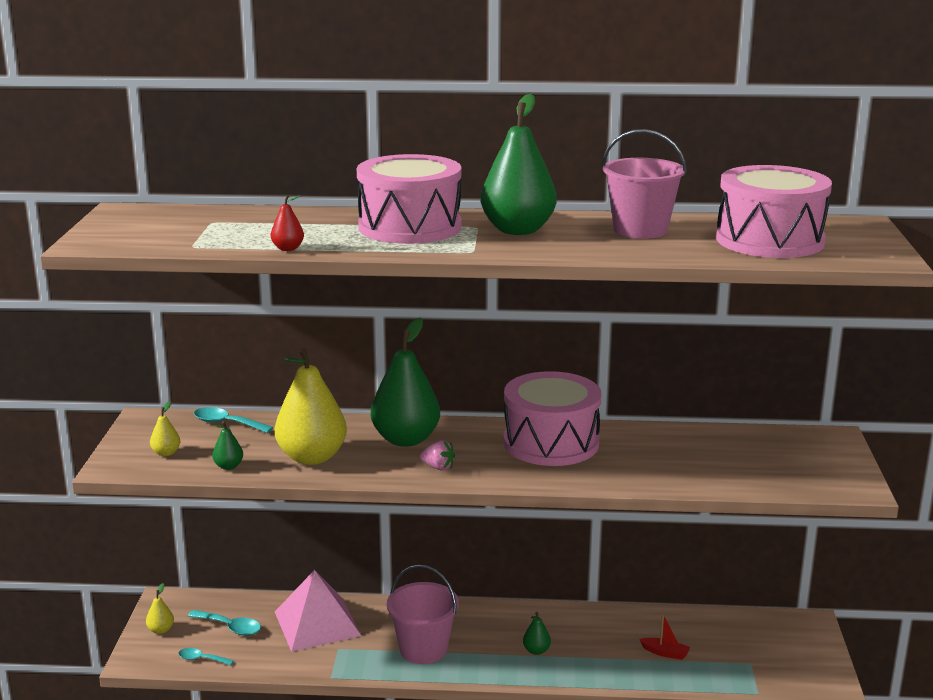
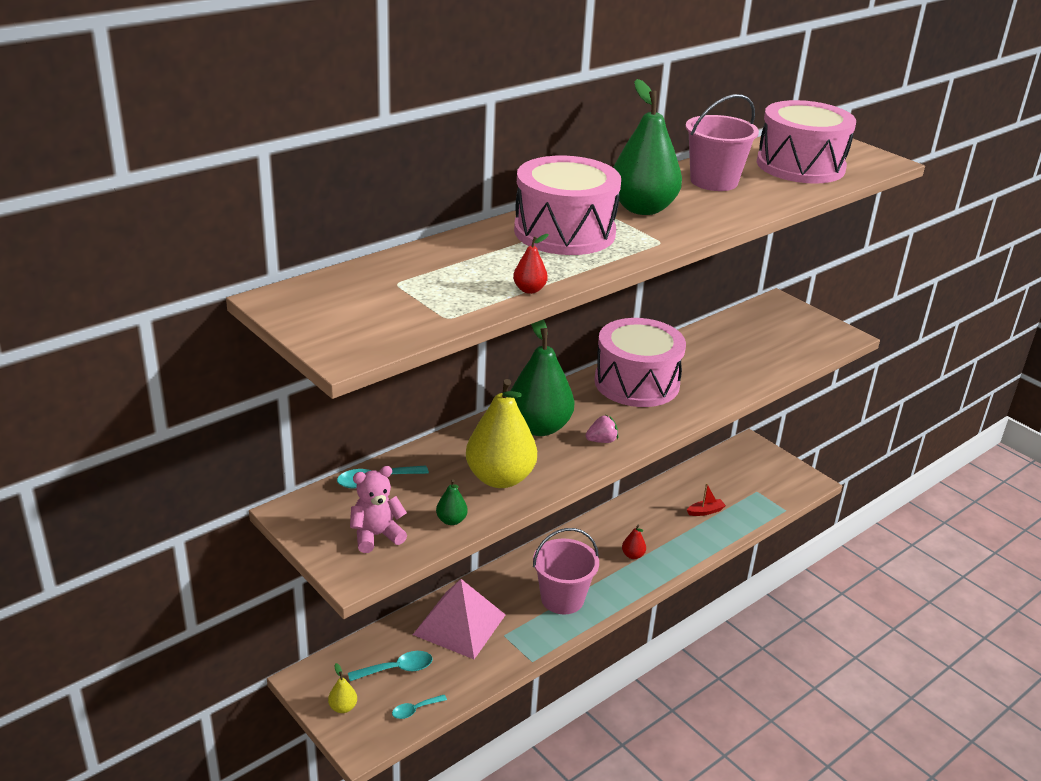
camera: 45 degrees left, 10 degrees up
yellow pear [150,401,180,456] -> pink teddy bear [350,466,407,553]
green pear [523,612,551,655] -> red pear [622,525,646,559]

